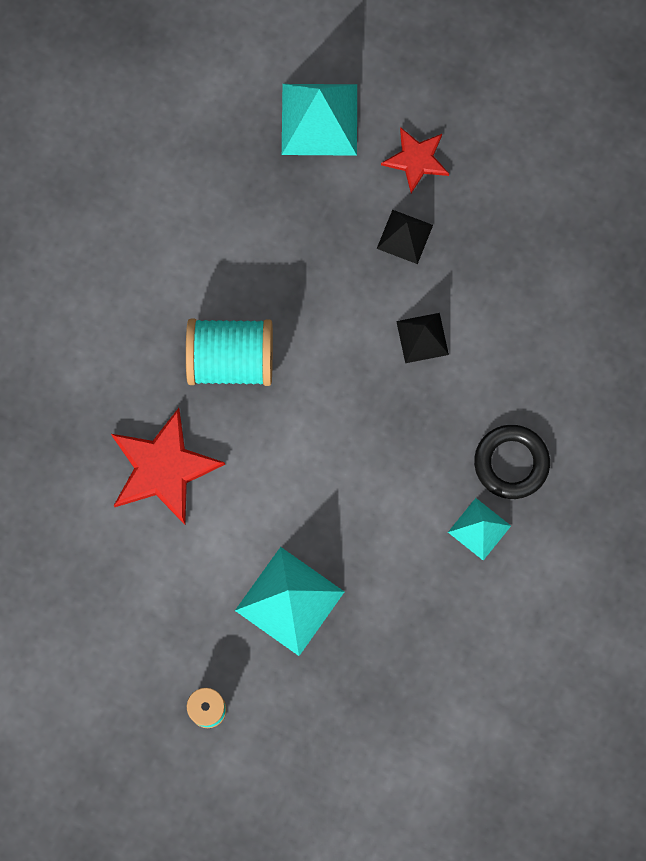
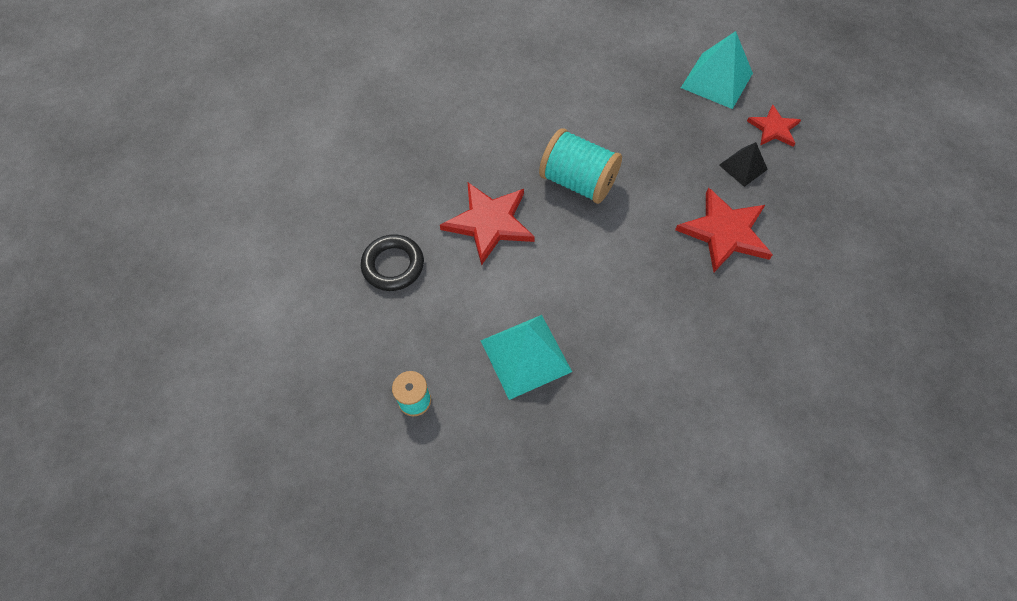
camera: 30 degrees right, 15 degrees down
black pyramid [396,313,449,363] -> red star [675,188,773,272]
turquoise pyramid [448,498,511,561] -> none
black ring [474,425,550,499] -> black ring moved to [361,234,424,291]

